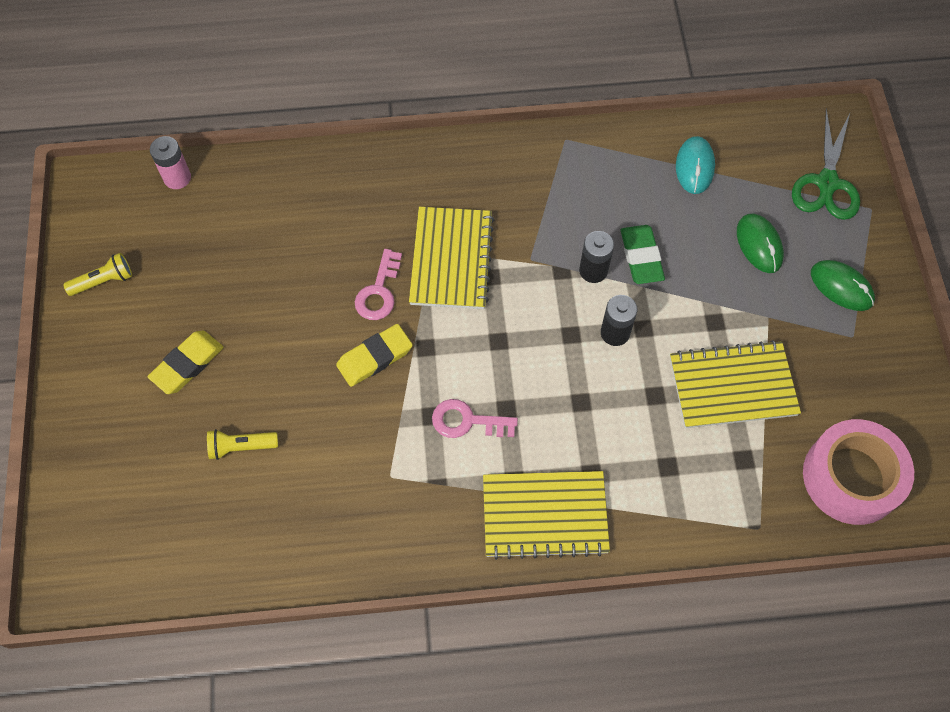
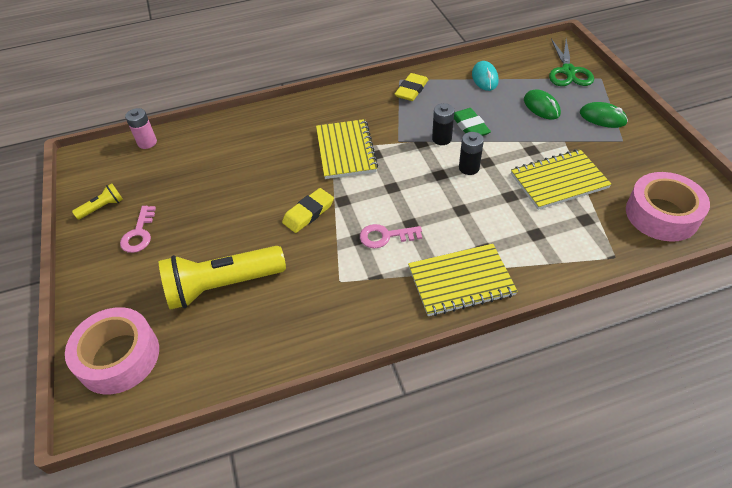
camera: 10 degrees left, 15 degrees down
yellow eraser [148,331,223,394] -> yellow eraser moved to [395,73,428,101]
yellow flashlight [207,429,278,460] -> yellow flashlight [159,246,286,310], size x2.23
pink key [355,249,402,320] -> pink key moved to [120,206,156,253]
none -> pink tape [65,307,159,394]

